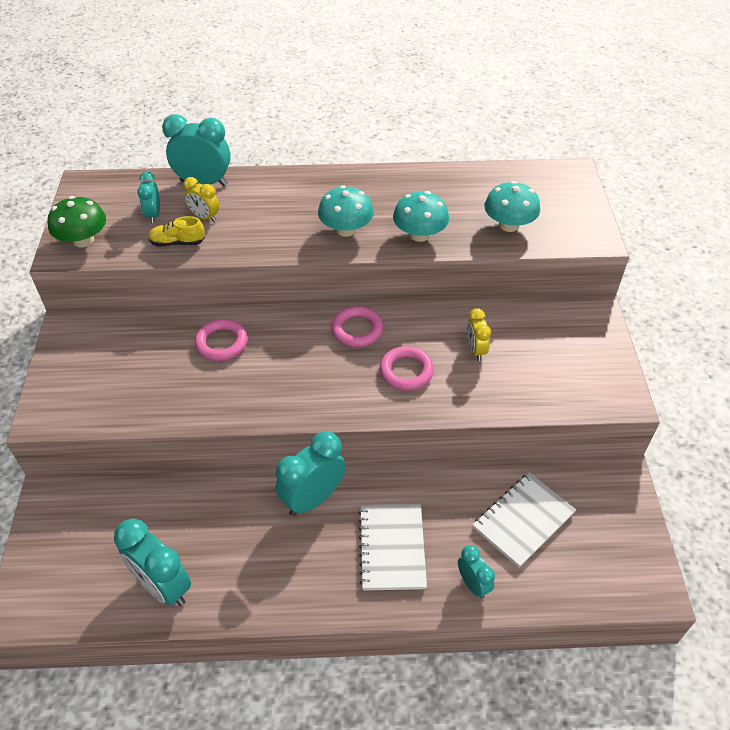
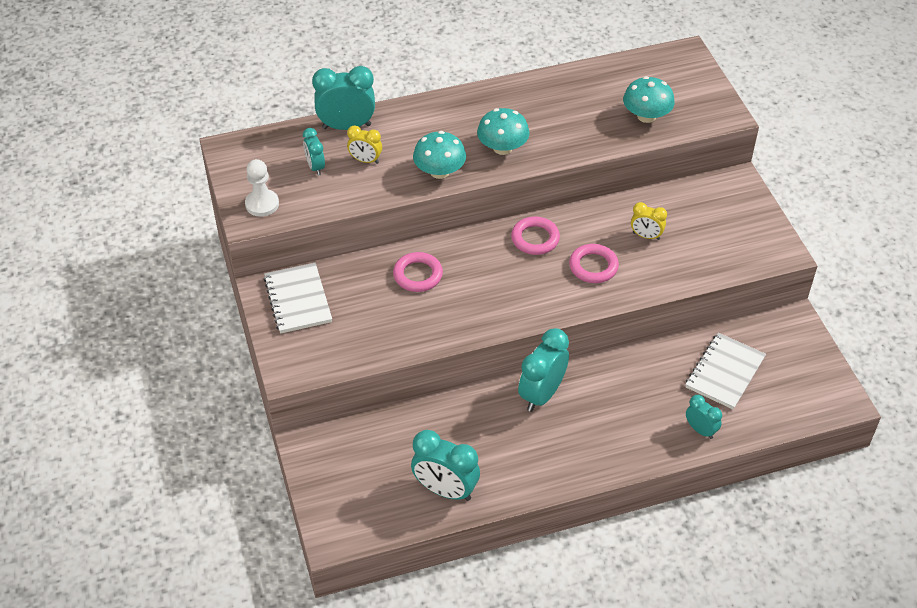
camera: 15 degrees left, 0 degrees up
green mushroom [48,196,106,247] -> white pawn [245,159,279,217]
yellow shoe [148,216,205,247] -> none
white notebook [358,504,427,591] -> white notebook moved to [263,263,332,334]
turquoise mushroom [393,191,449,242] -> turquoise mushroom moved to [413,131,466,179]
yellow clock [466,308,491,361] -> yellow clock turned 45 degrees counterclockwise [631,202,667,240]

